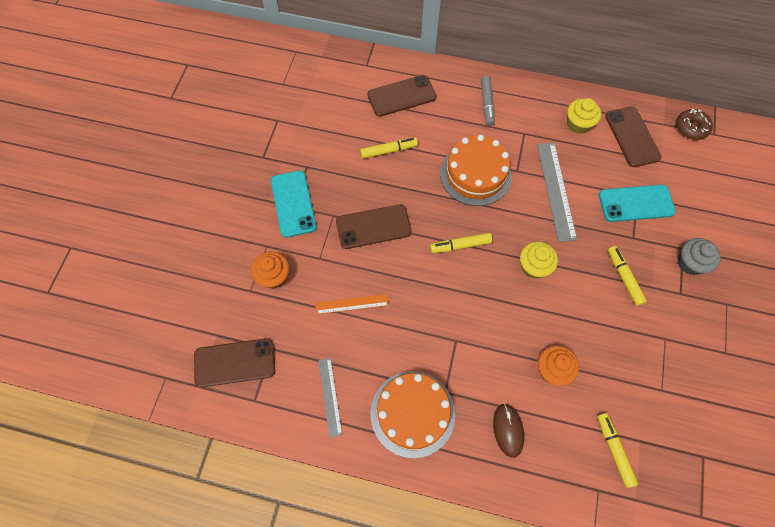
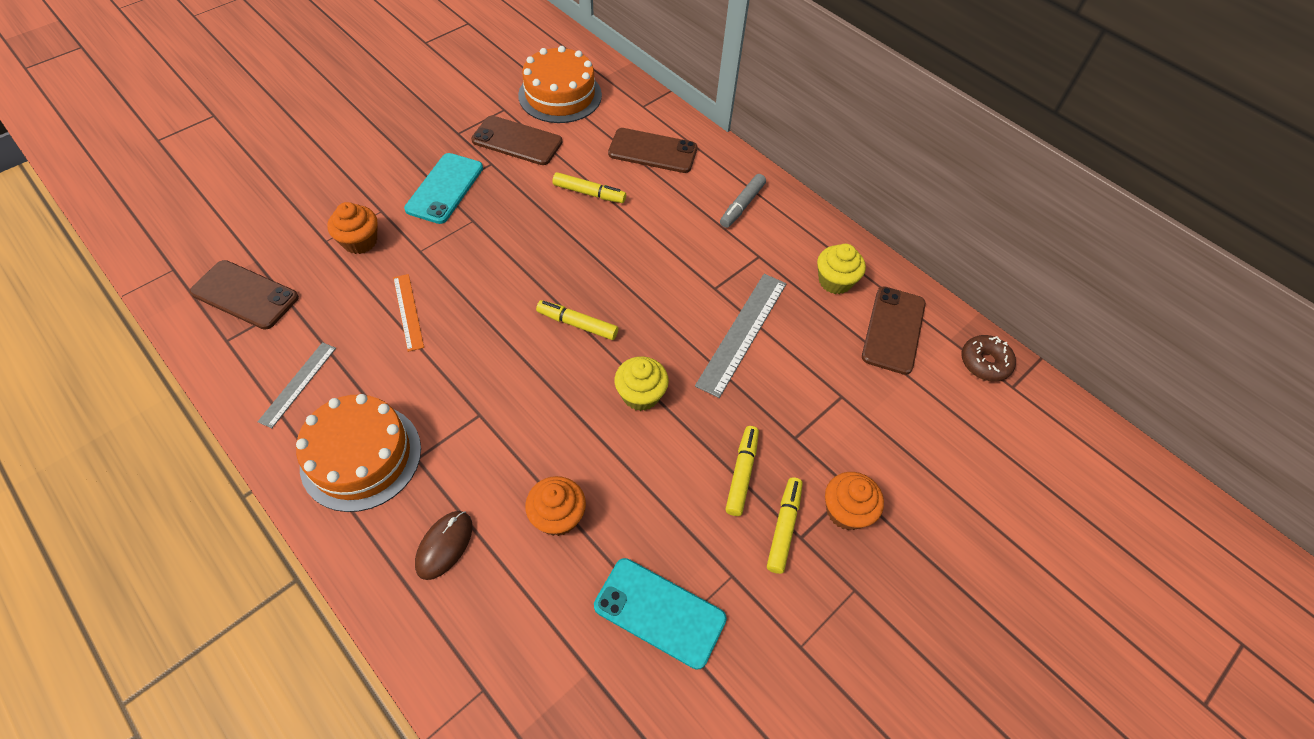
camera: 30 degrees right, 10 degrees down
orange ruler [315,294,389,314] -> orange ruler turned 45 degrees clockwise [393,274,424,352]
brown phone [336,204,412,249] -> brown phone moved to [471,116,562,165]
orange cake [440,135,512,206] -> orange cake moved to [518,46,602,123]
yellow marker [597,413,638,488] -> yellow marker moved to [767,477,803,574]
turquoise phone [599,185,676,222] -> turquoise phone moved to [594,558,727,670]
grey cupcake [678,238,721,275] -> orange cupcake [825,472,884,530]

